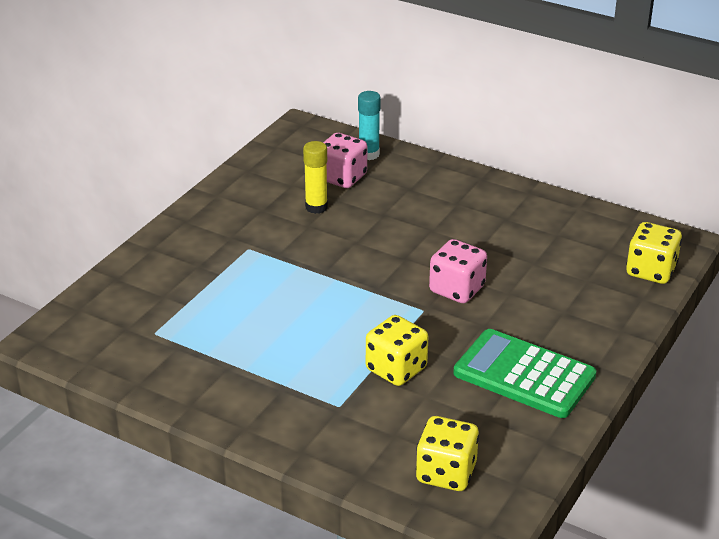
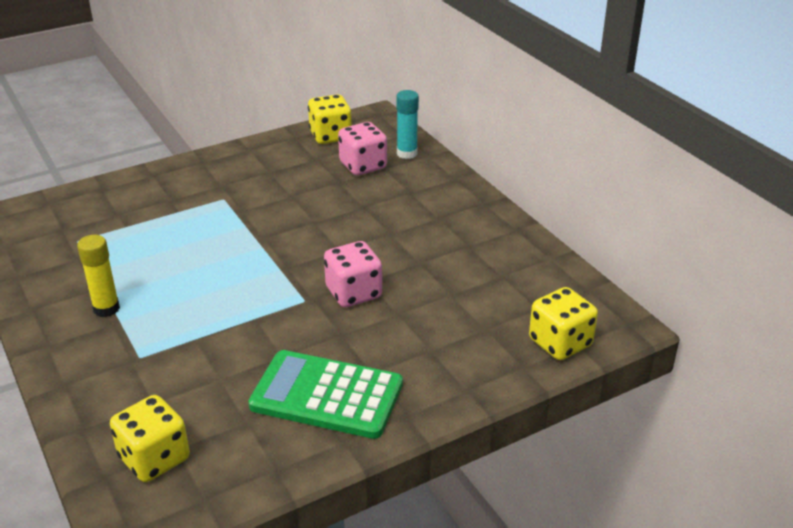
camera: 30 degrees right, 0 degrees up
yellow glue stick [303,141,328,214] -> yellow glue stick moved to [77,235,120,317]
yellow dice [366,315,428,386] -> yellow dice moved to [308,94,351,144]
green calculator [453,329,596,418] -> green calculator turned 45 degrees counterclockwise [249,350,403,439]

